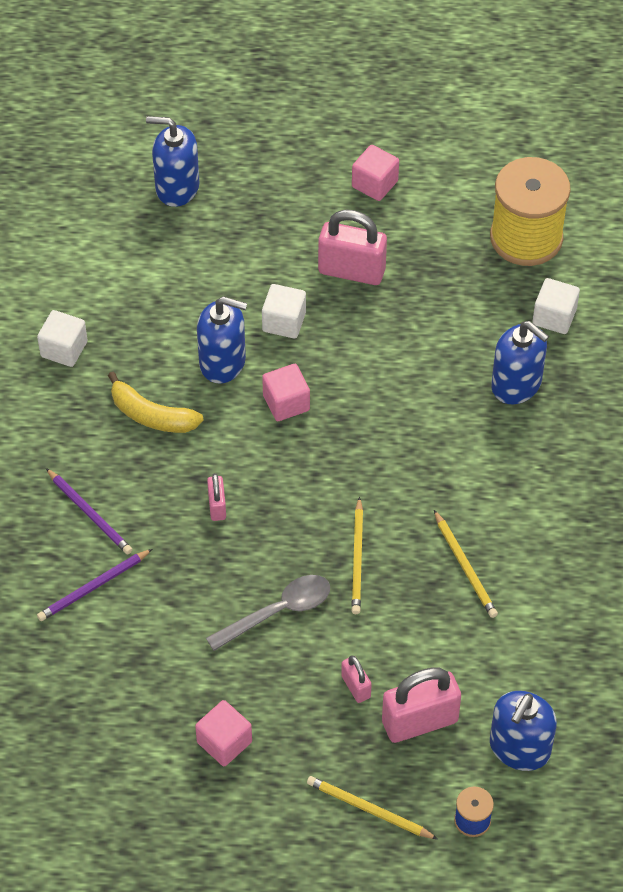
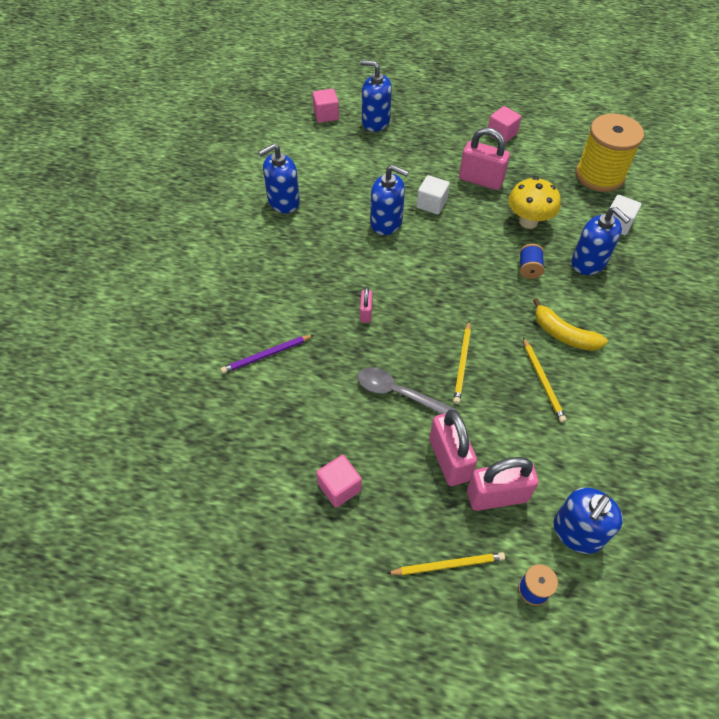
camera: 10 degrees right, 0 degrees up
white cube [37,310,88,367] -> blue soap dispenser [258,144,300,213]
purple pencil [46,468,133,554] -> none
yellow banana [108,372,204,433] -> yellow banana moved to [533,298,608,351]
grey spoon [206,575,330,651] -> grey spoon turned 135 degrees counterclockwise [357,367,455,414]
pink cube [262,364,310,421] -> pink cube moved to [313,89,339,123]
yellow pencil [307,776,437,839] -> yellow pencil turned 135 degrees clockwise [386,552,505,575]
pink padlock [341,655,372,703] -> pink padlock [429,409,477,486], size x1.96
none -> yellow mushroom [508,177,561,229]
none -> blue spool [520,244,544,279]

